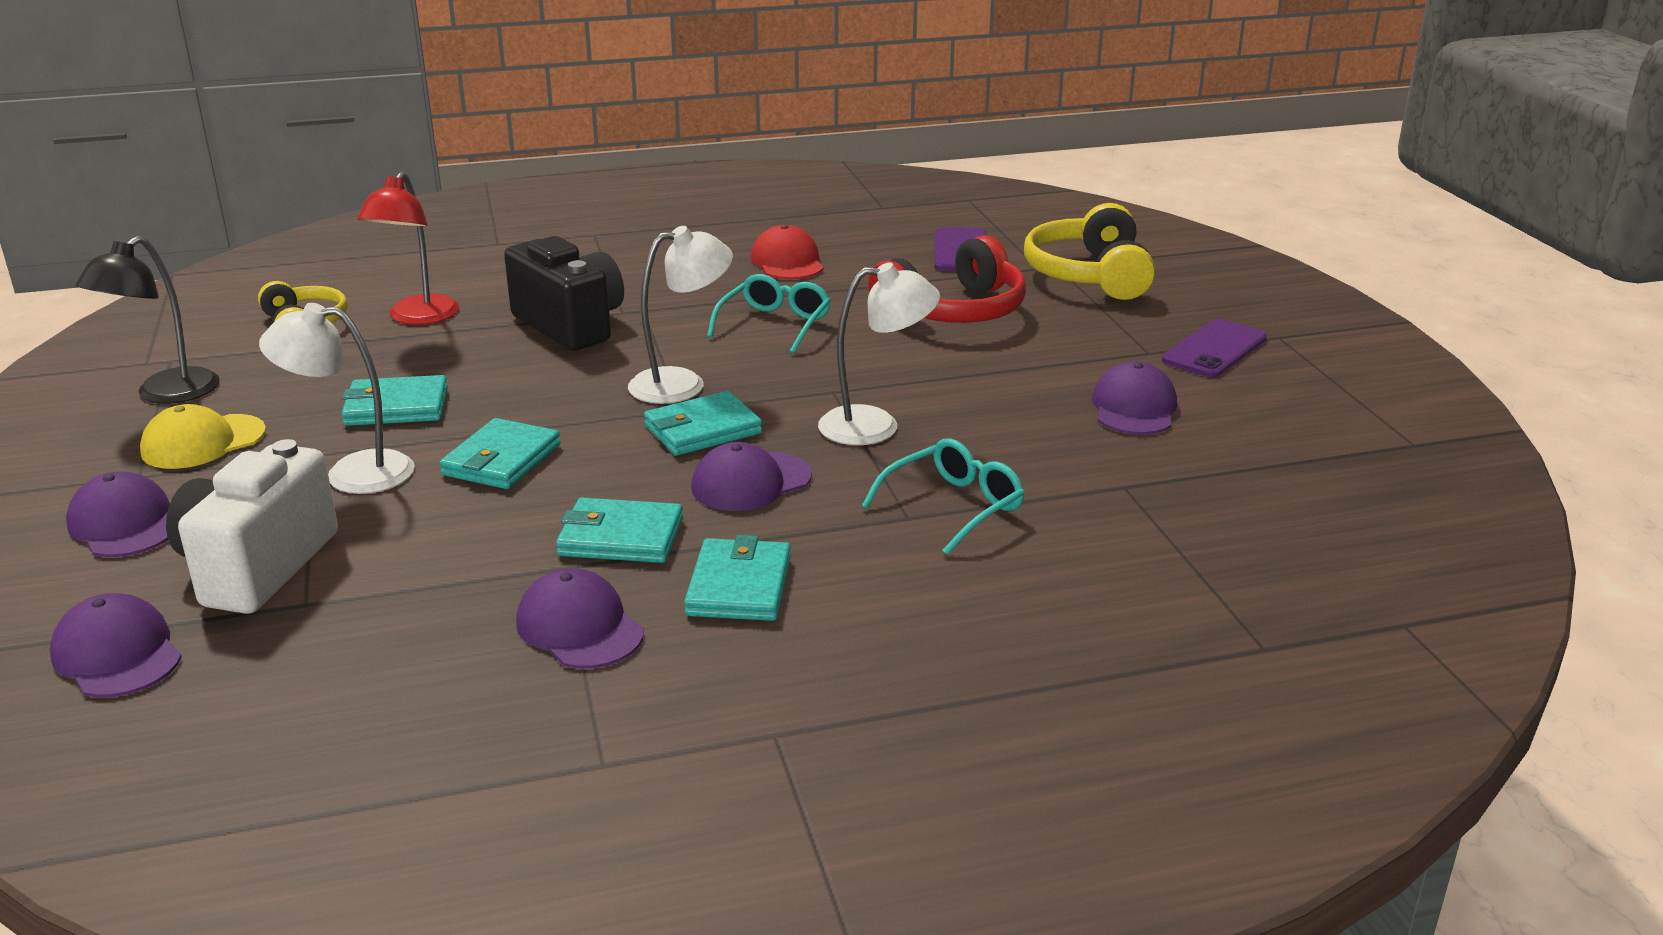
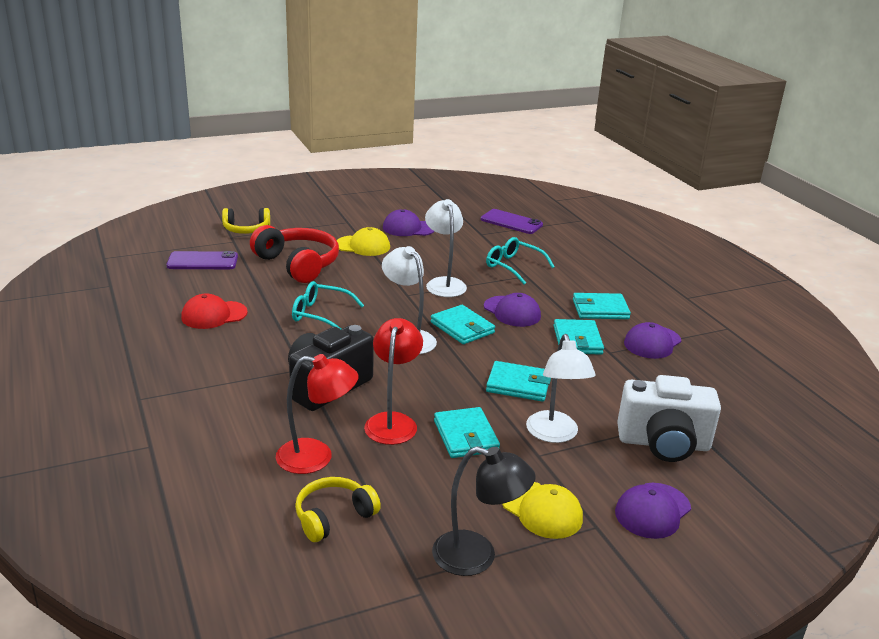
camera: 100 degrees left, 0 degrees up
purple cap [50,593,182,698] -> none
yellow headphones [1024,203,1155,300] -> yellow headphones [222,208,270,234], size x0.61
purple phone [1162,319,1267,377] -> purple phone moved to [481,209,543,234]
none -> yellow cap [336,227,390,256]
none -> red lamp [364,318,423,445]

